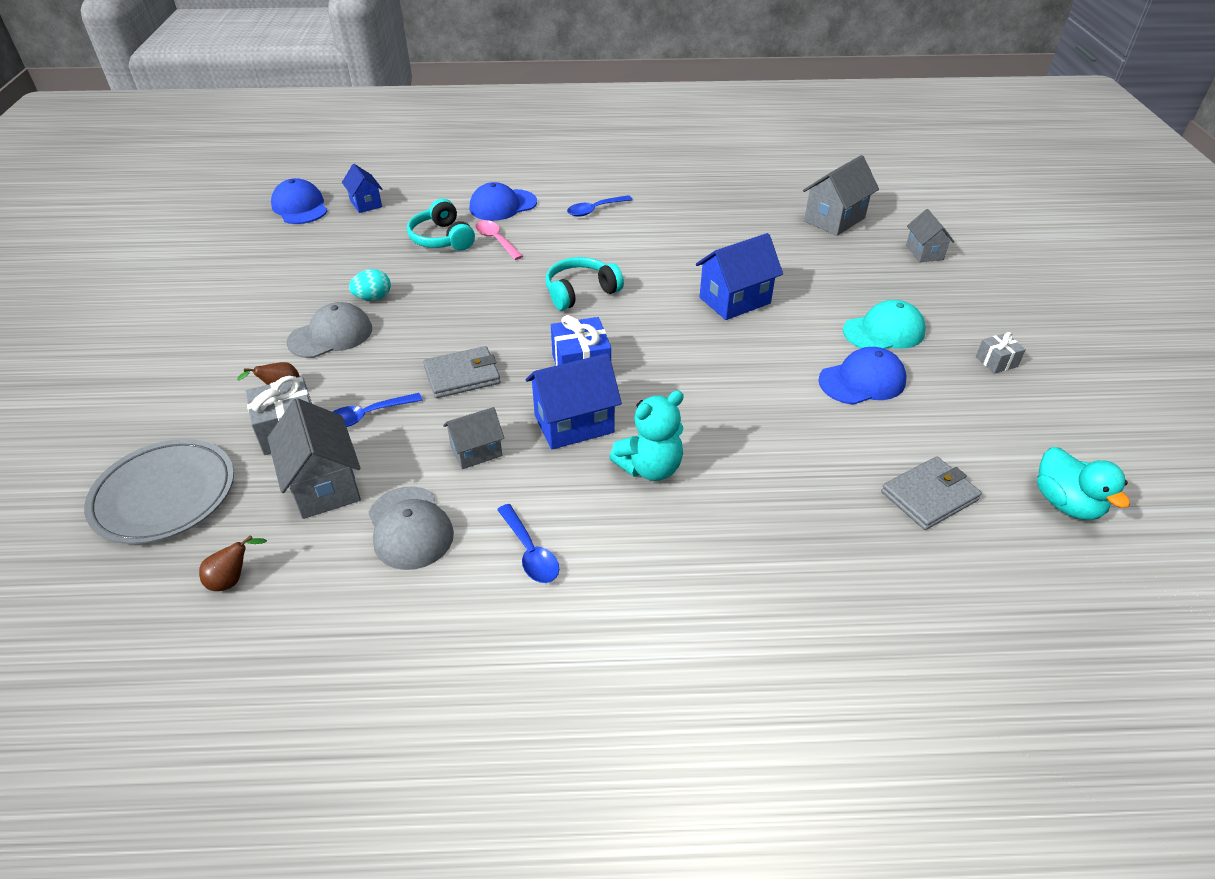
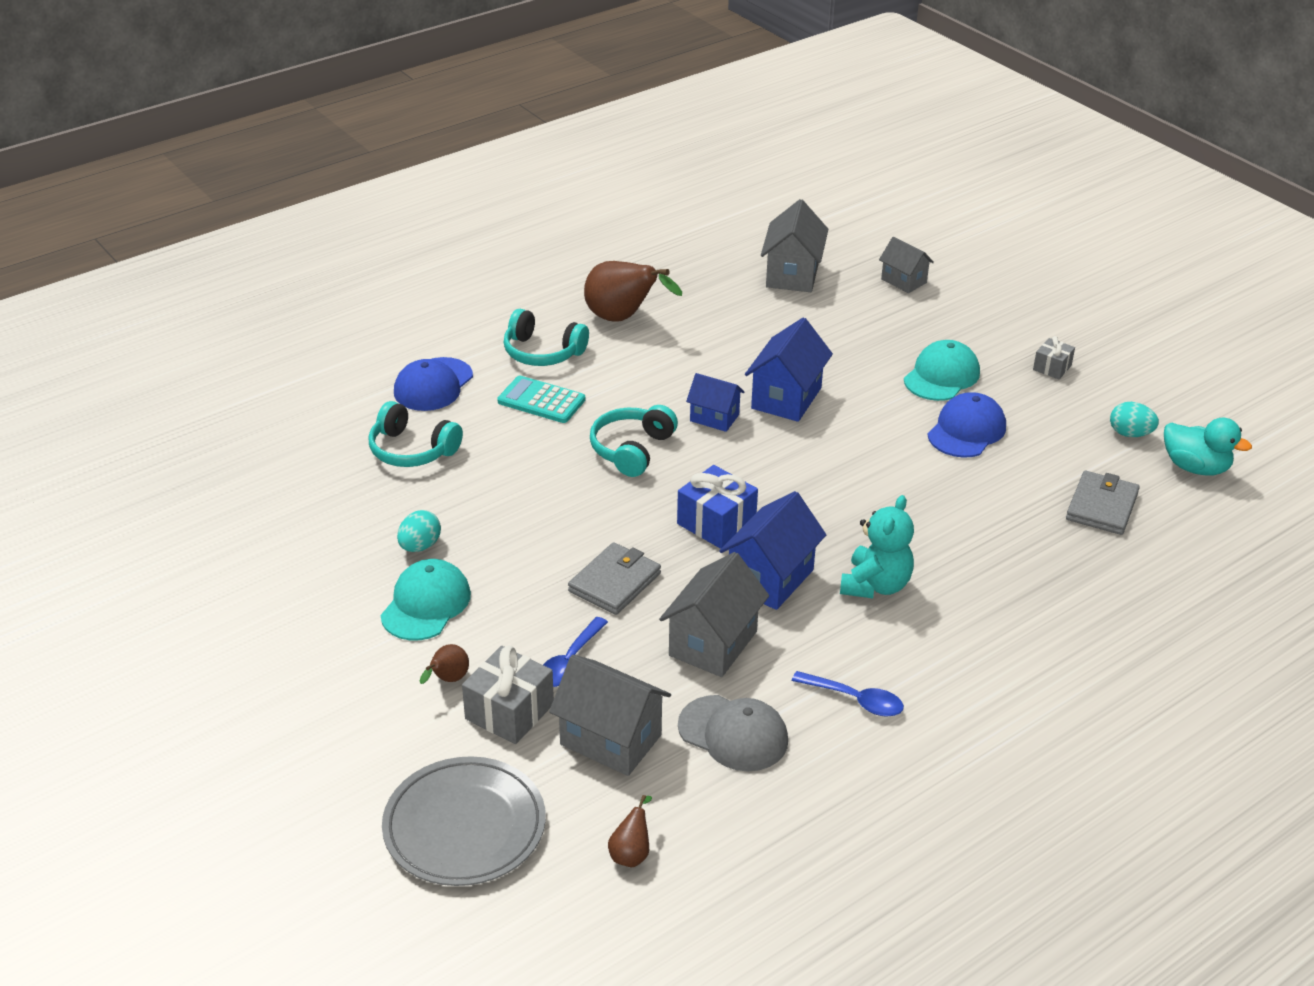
camera: 35 degrees left, 5 degrees down
blue cap [271,178,327,224] -> none
grey cap [286,302,372,358] -> turquoise cap [380,559,471,641]
blue house [342,164,382,213] -> blue house moved to [686,373,744,432]
grey house [443,407,504,469] -> grey house [659,552,769,677], size x1.61
pink spoon [475,220,523,260] -> none
blue spoon [567,195,633,217] -> turquoise headphones [504,309,589,366]
none -> turquoise calculator [497,376,585,423]
none -> brown pear [584,261,682,322]
none -> turquoise egg [1110,402,1159,437]

